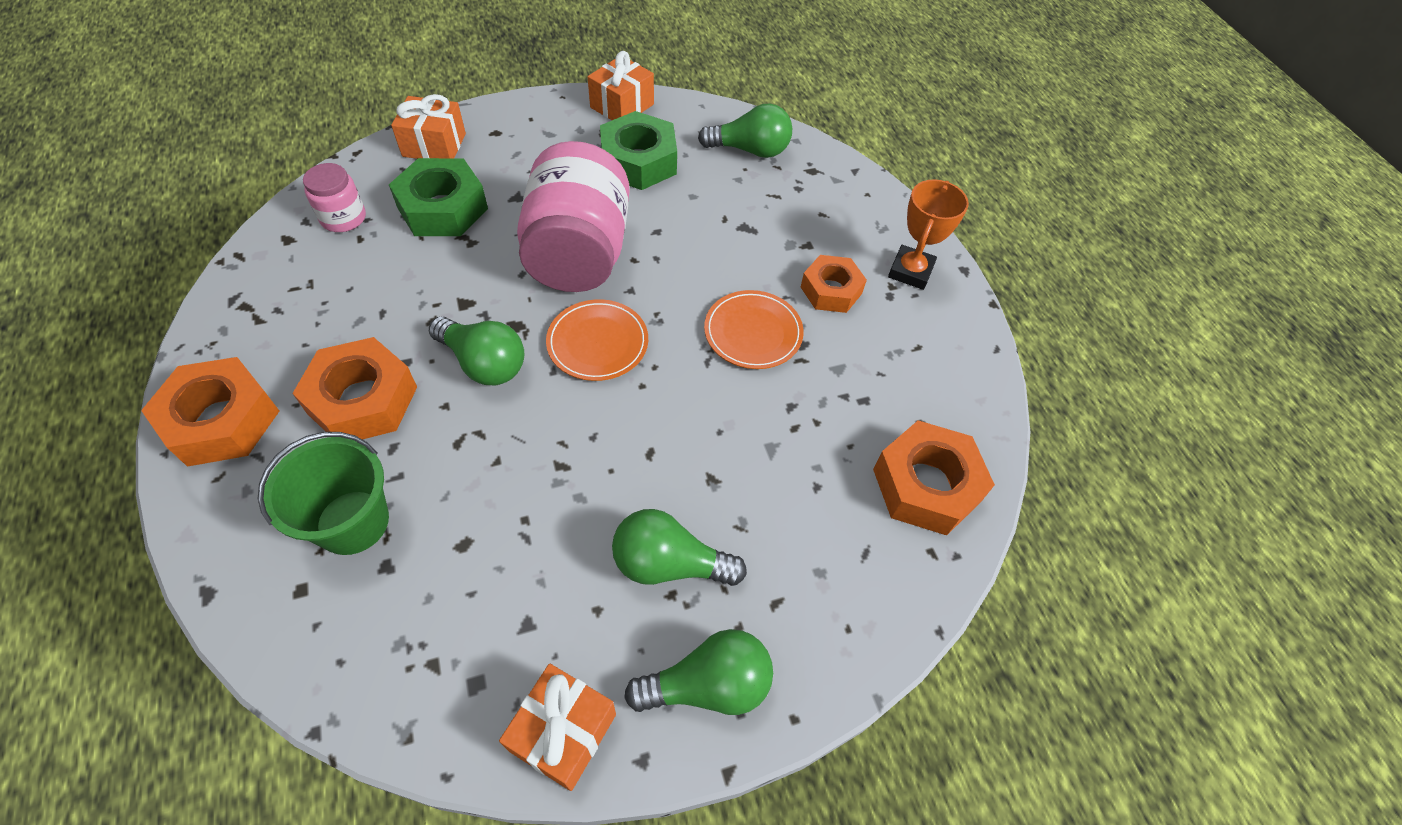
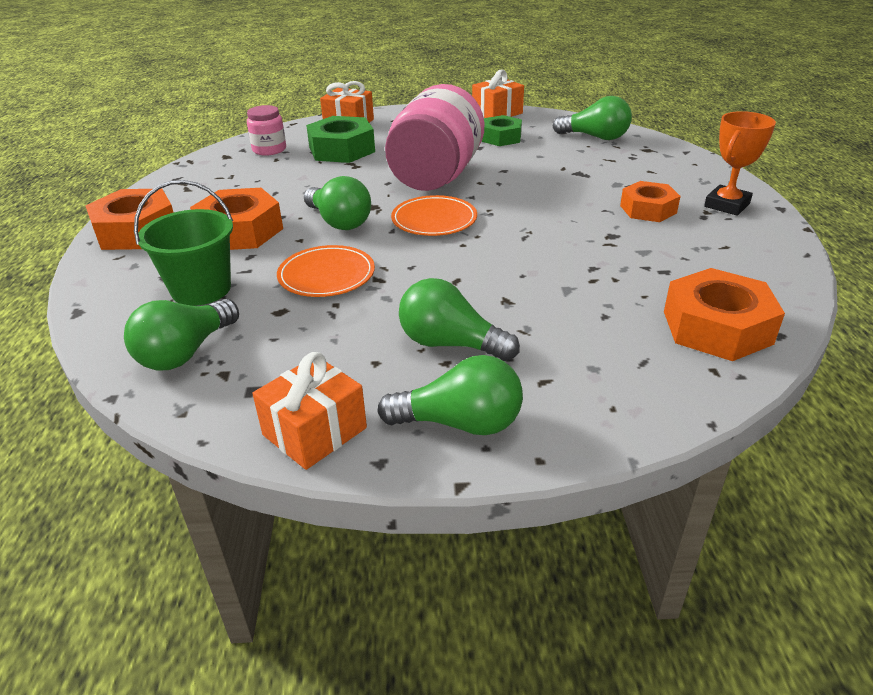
camera: 20 degrees right, 20 degrees down
green nut [600,111,677,190] -> green nut [482,115,522,146], size x0.66
orange plate [704,290,804,369] -> orange plate moved to [277,245,375,297]
none -> green light bulb [124,299,239,370]

